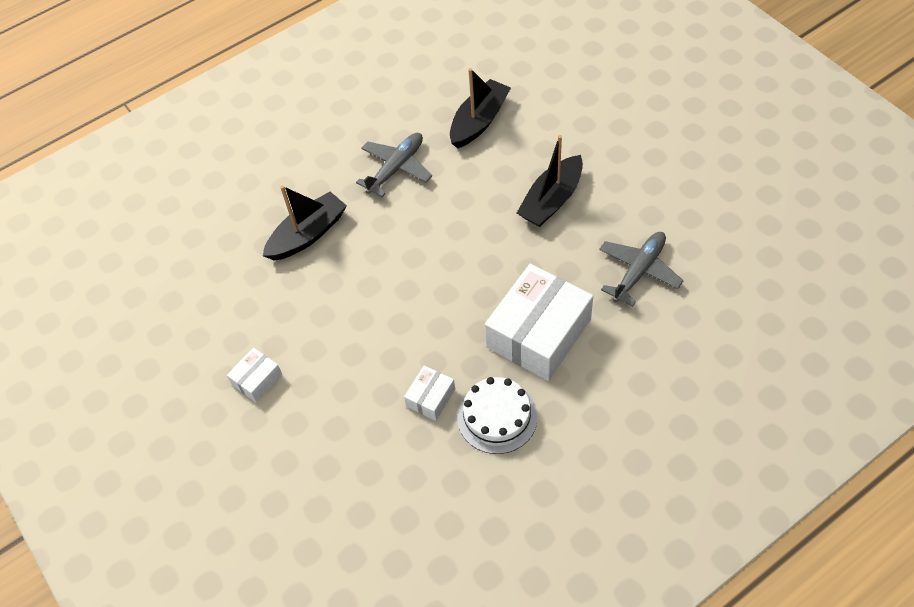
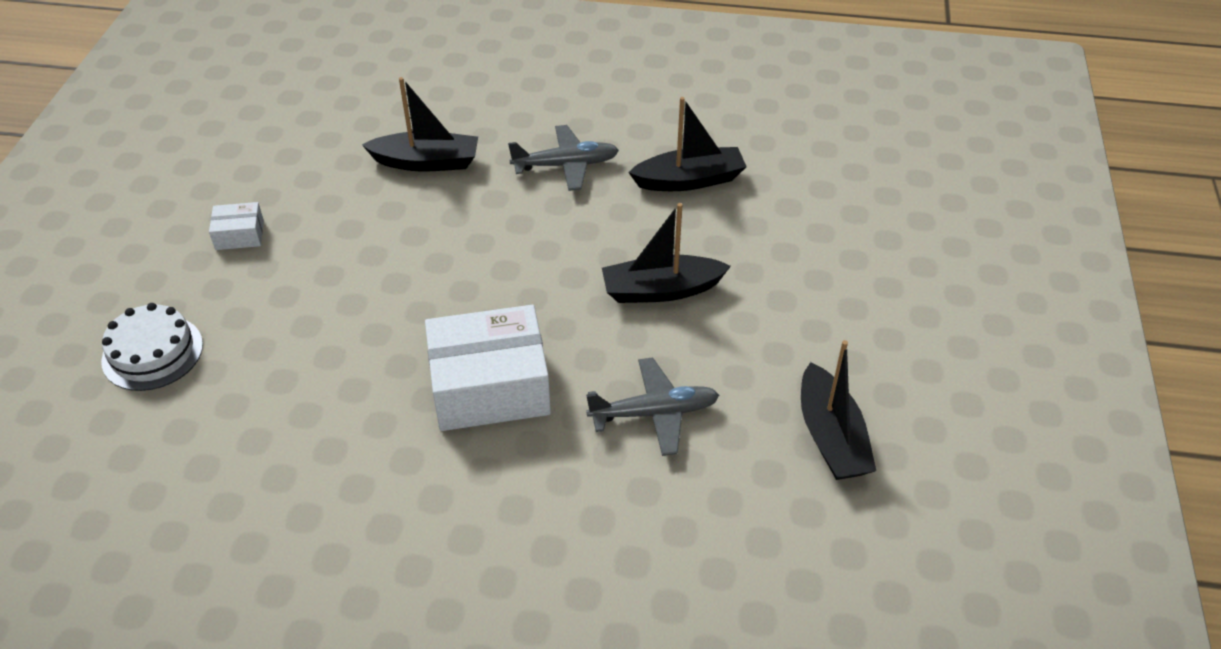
camera: 40 degrees right, 10 degrees down
white box [404,365,455,421] -> none
white cake [457,377,537,454] -> white cake moved to [101,303,203,391]
none -> black boat [801,340,876,480]

